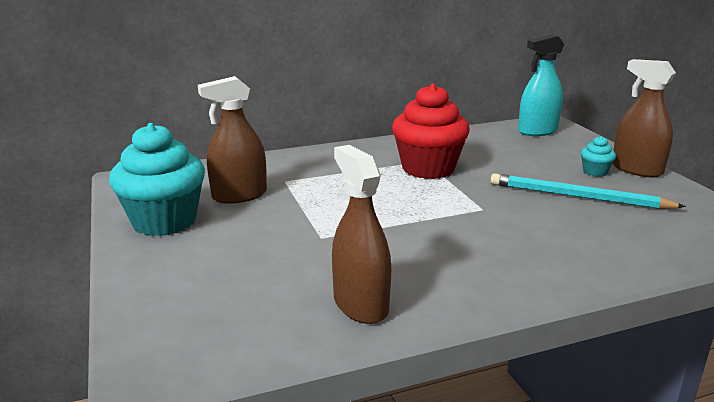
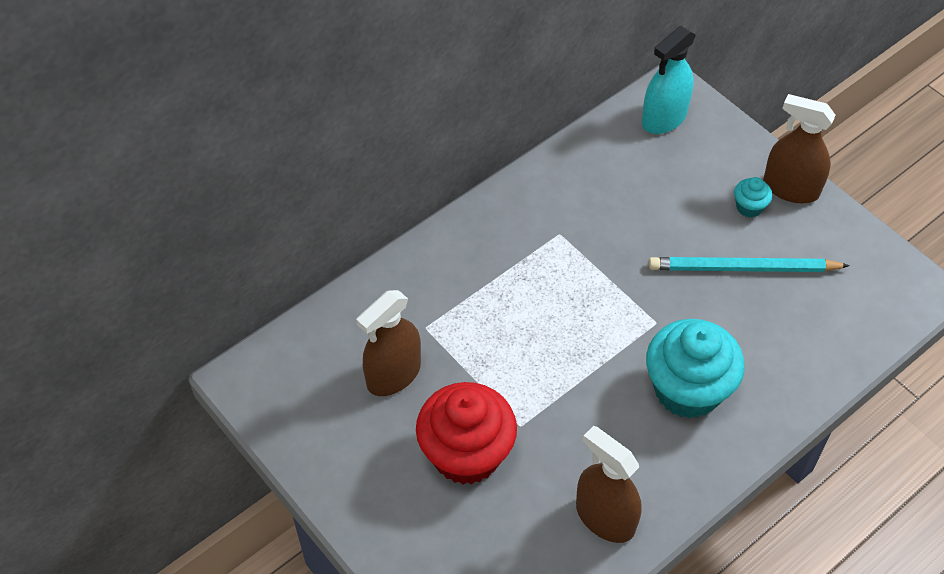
camera: 20 degrees left, 30 degrees up
turquoise cupcake [109,123,205,236] -> turquoise cupcake moved to [646,319,745,418]
red cupcake [392,83,470,179] -> red cupcake moved to [416,382,517,485]

